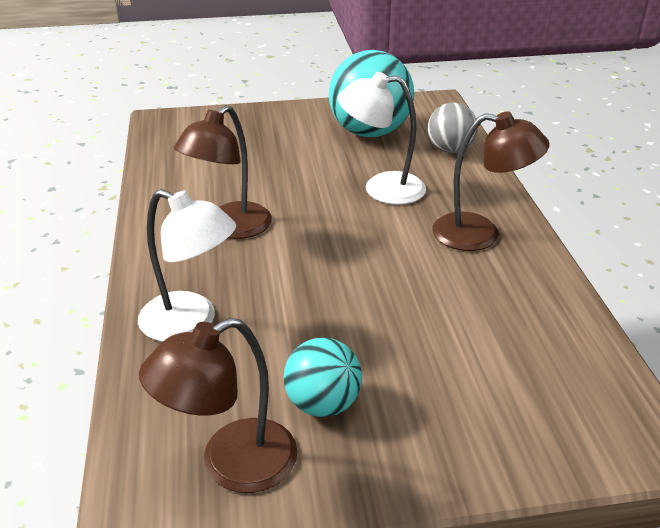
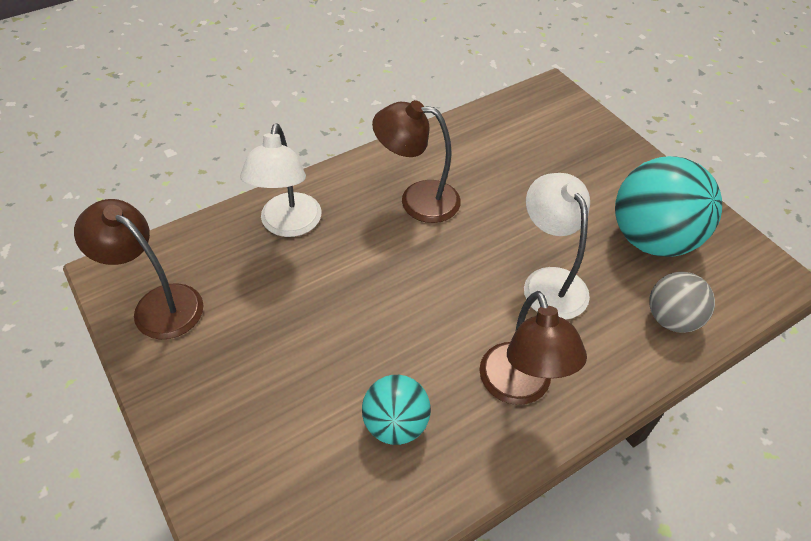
camera: 65 degrees right, 15 degrees up
turquoise ball [284,337,362,417] -> turquoise ball moved to [362,375,431,445]

